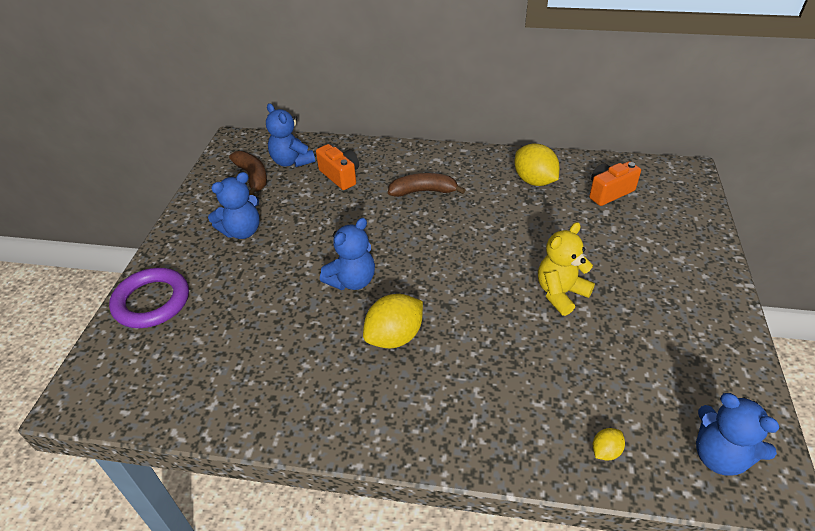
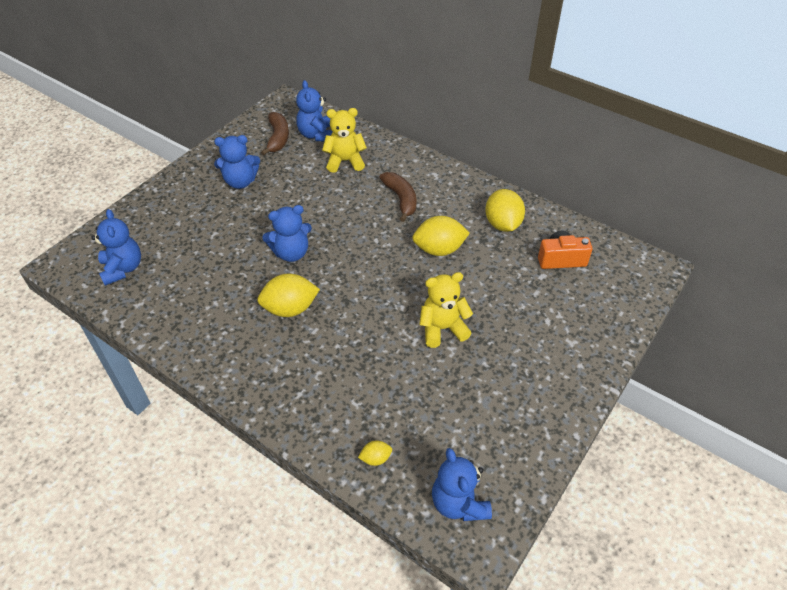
camera: 25 degrees right, 5 degrees up
purple ring [109,268,189,328] -> none
orange camera [316,144,359,190] -> yellow teddy bear [322,108,367,173]
brown banana [388,173,465,197] -> brown banana turned 45 degrees clockwise [379,172,416,222]
none -> blue teddy bear [91,209,141,286]
none -> yellow lemon [412,216,470,256]

